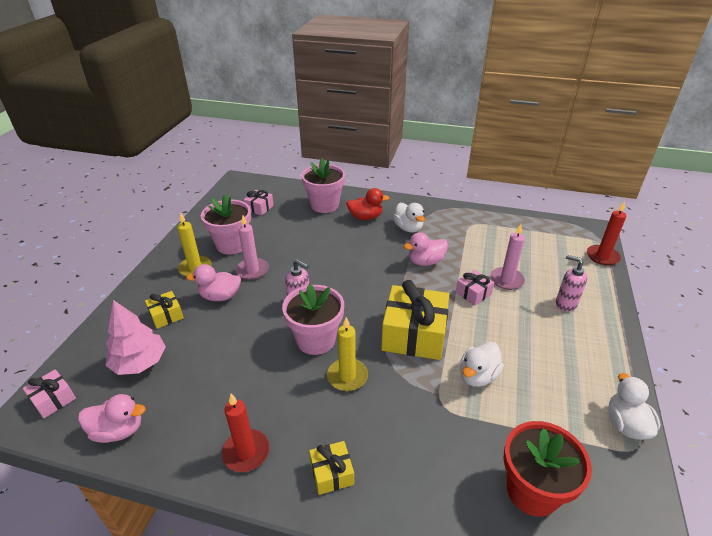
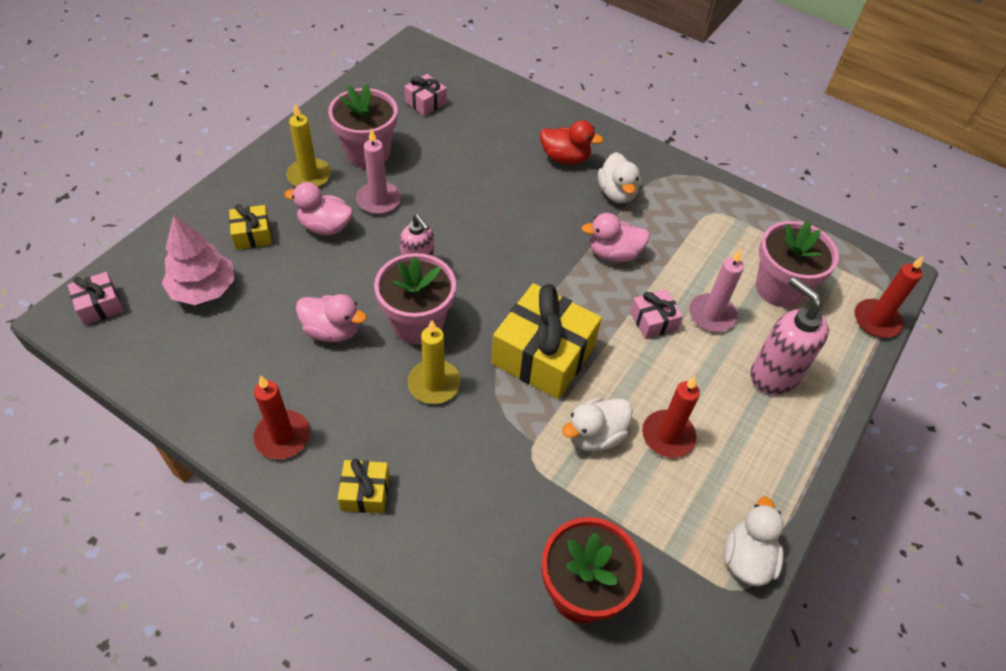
camera: 15 degrees right, 15 degrees up
pink duck [78,394,146,443] -> pink duck moved to [296,294,367,342]
pink flower pot [301,158,345,213] -> pink flower pot moved to [756,221,839,307]
pink soap dispenser [556,255,587,312] -> pink soap dispenser [750,277,829,395], size x1.53
none -> red candle [642,376,700,458]

